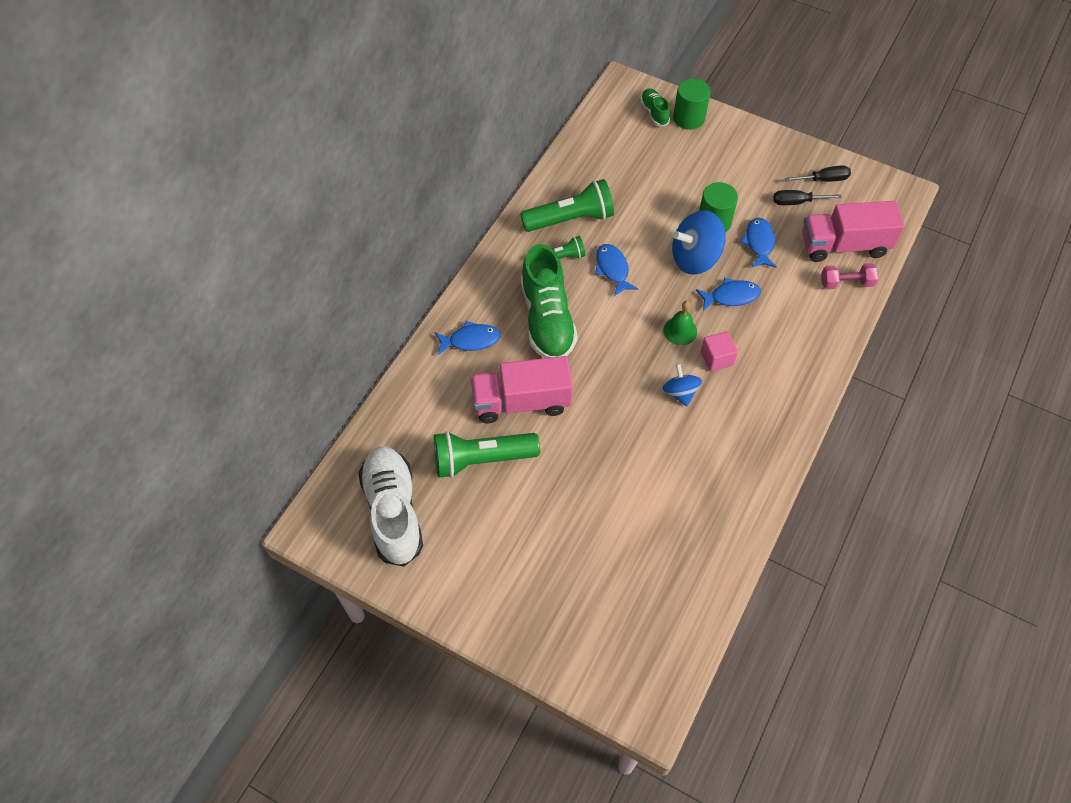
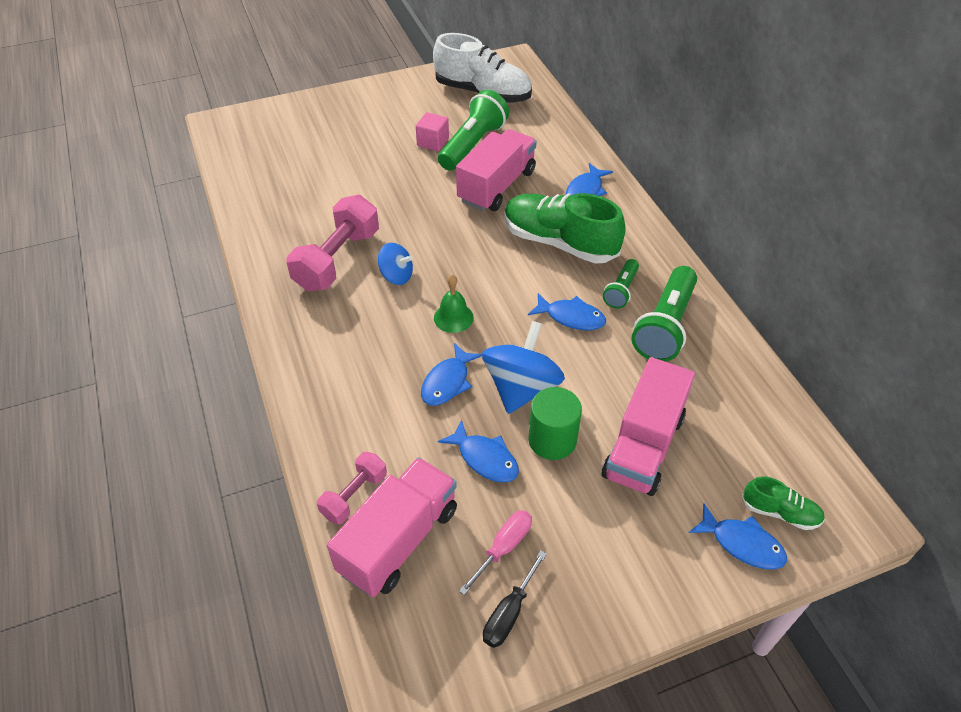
camera: 130 degrees right, 10 degrees down
green cylinder [673,78,710,130] -> blue fish [689,504,787,569]
pink cube [701,332,738,372] -> pink cube moved to [416,112,449,151]
black screwdriver [773,190,842,205] -> pink screwdriver [459,510,532,595]
none -> pink dumbbell [286,195,379,292]
none -> pink truck [602,357,695,496]

